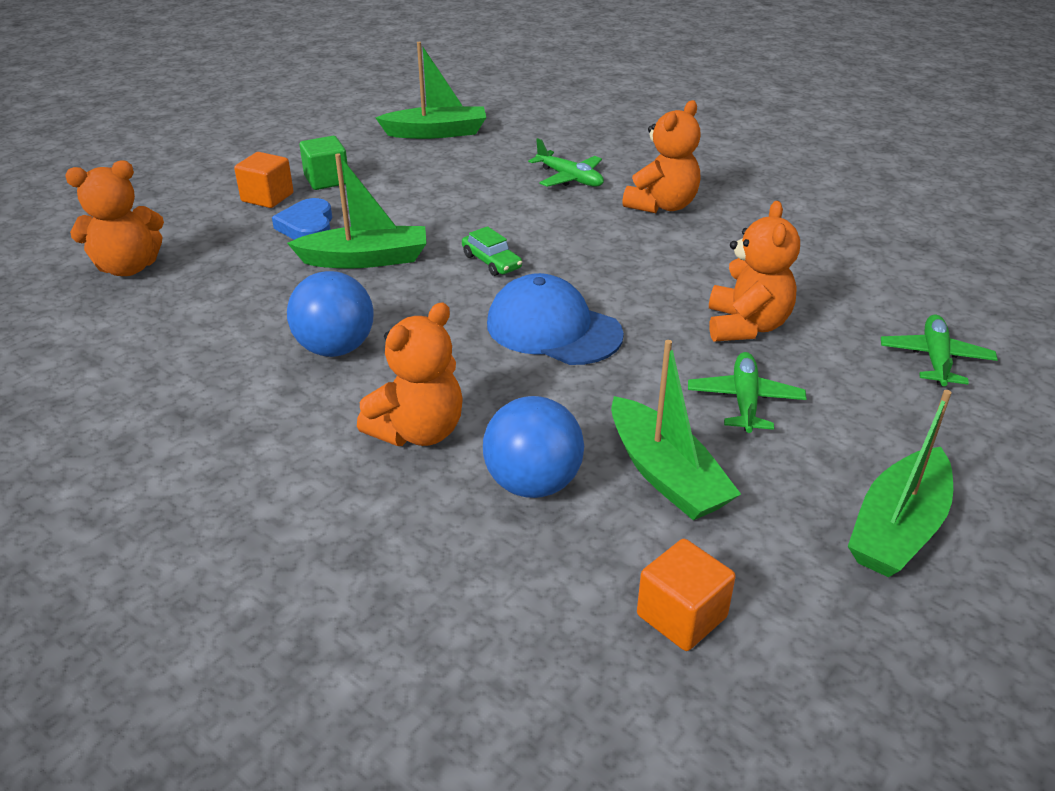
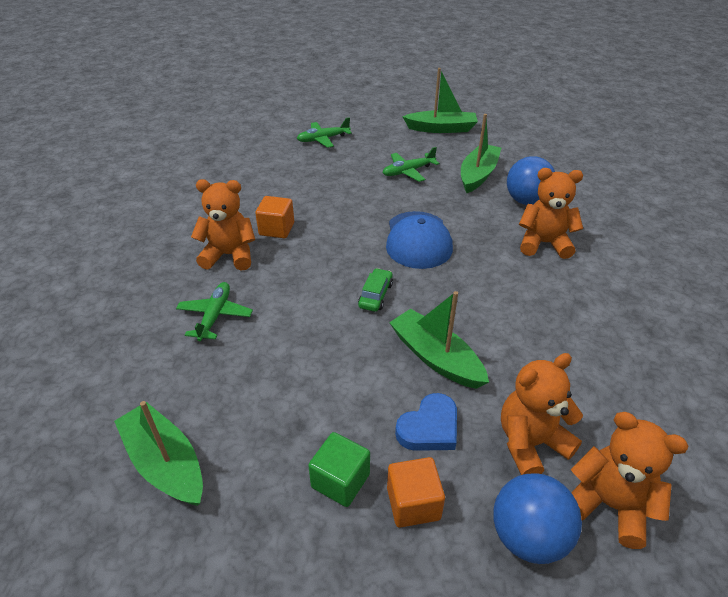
camera: 125 degrees left, 5 degrees up
blue ball [287,271,373,357] -> blue ball moved to [493,473,582,564]
orange cube [637,539,736,651] -> orange cube moved to [255,196,294,238]
orange teddy bear [709,201,800,342] -> orange teddy bear moved to [501,353,583,475]

